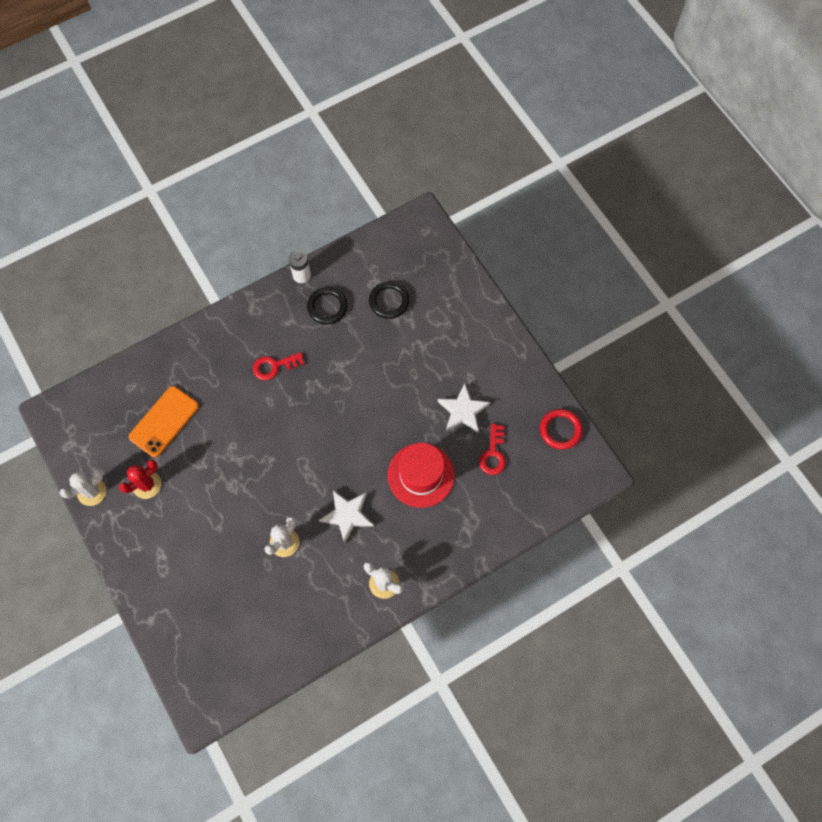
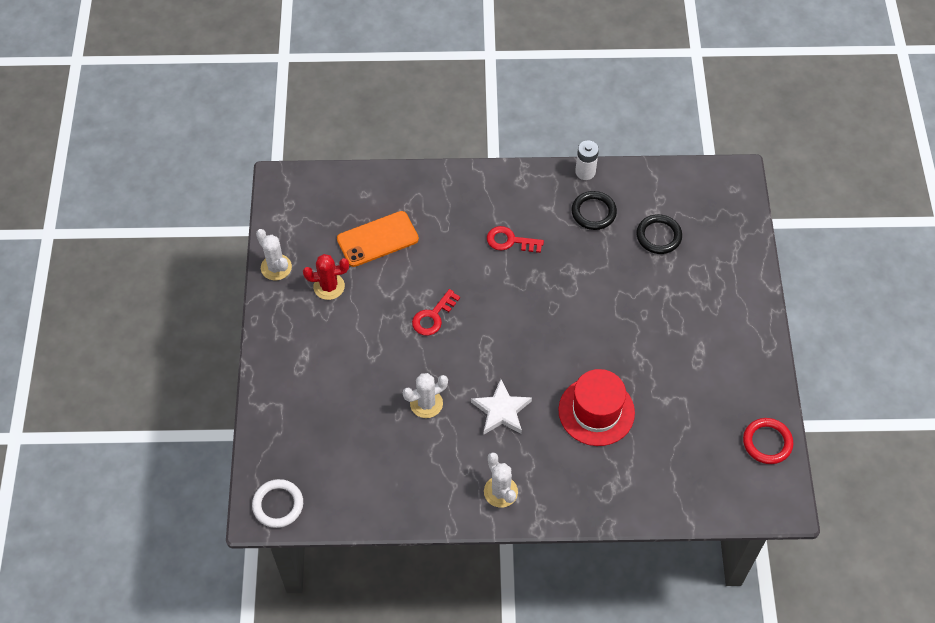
camera: 30 degrees right, 10 degrees down
white cactus [60,469,106,506] -> white cactus turned 60 degrees clockwise [256,229,292,280]
white star [438,384,490,433] -> none
red key [479,424,506,475] -> red key moved to [412,289,460,336]
none -> white ring [252,479,303,528]

